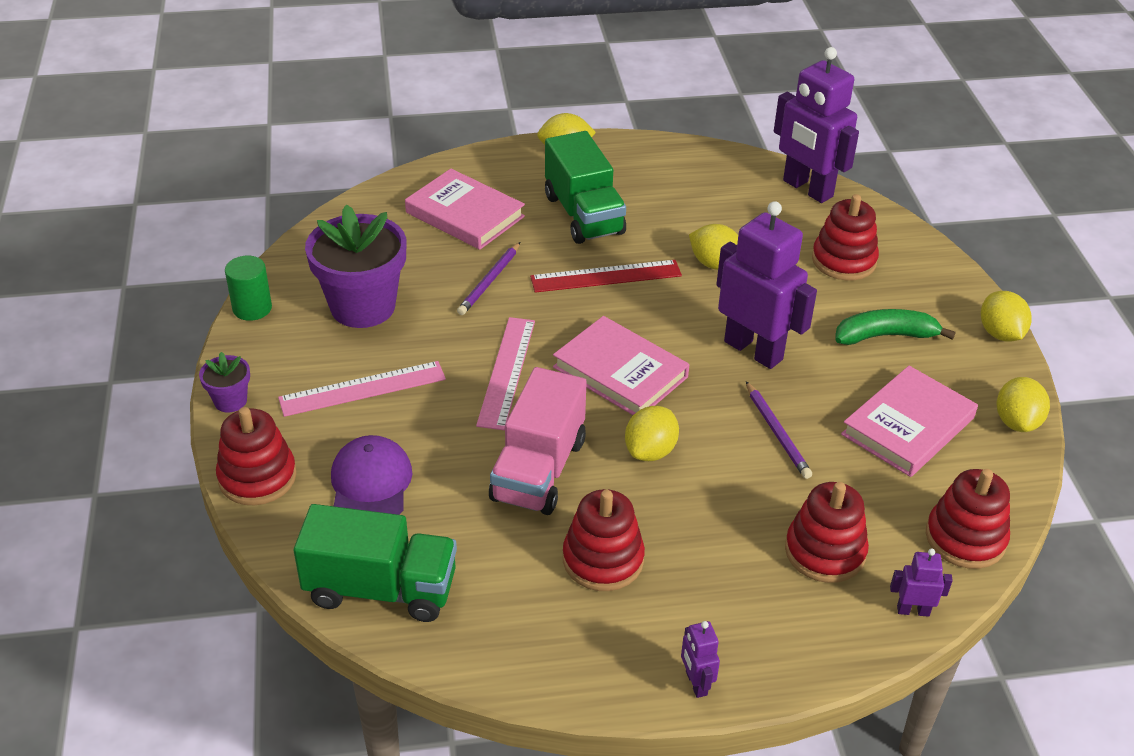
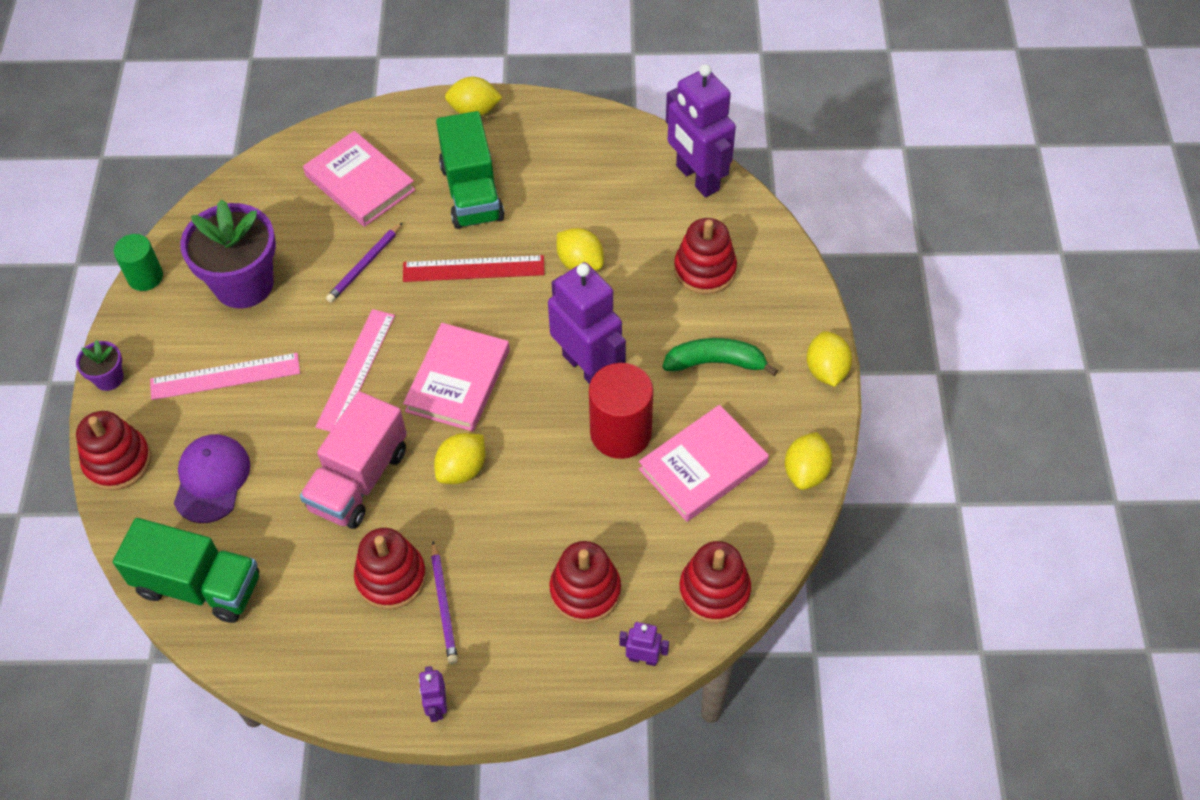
camera: 10 degrees right, 15 degrees up
pink book [553,316,689,415] -> pink book turned 60 degrees clockwise [403,323,510,432]
purple pencil [746,381,812,479] -> purple pencil moved to [431,541,458,664]
none -> red cylinder [589,363,653,459]

